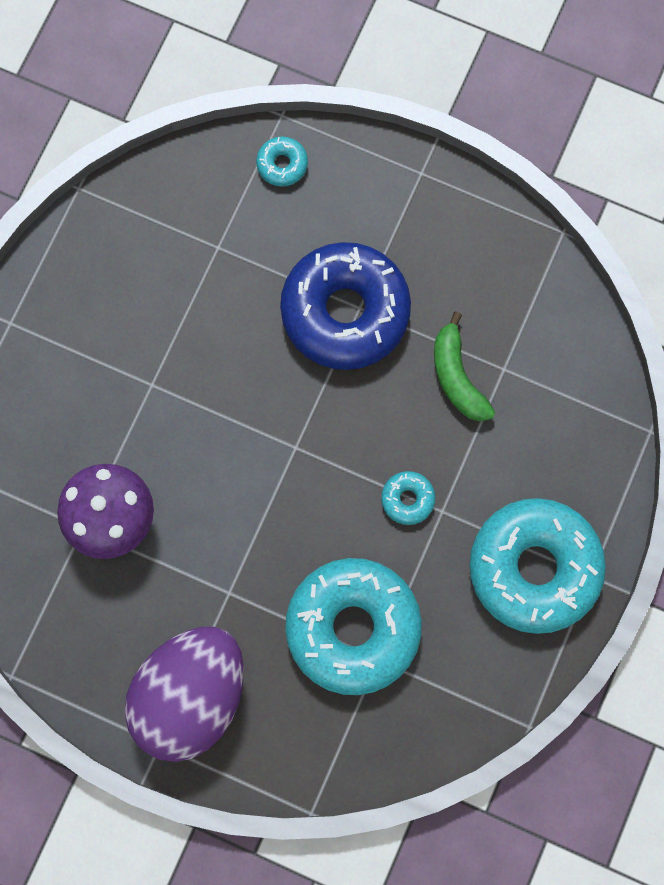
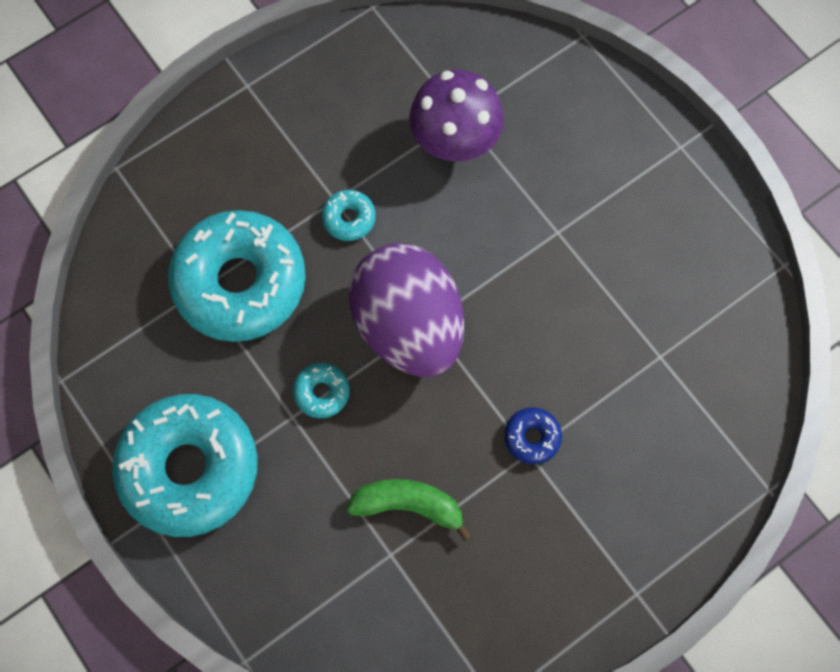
camera: 120 degrees right, 5 degrees down
purple egg [124,627,244,762] -> purple egg moved to [349,243,464,377]
turquoise donut [256,136,308,186] -> turquoise donut moved to [322,190,376,241]
blue donut [280,242,411,370] -> blue donut [504,407,562,464], size x0.41

